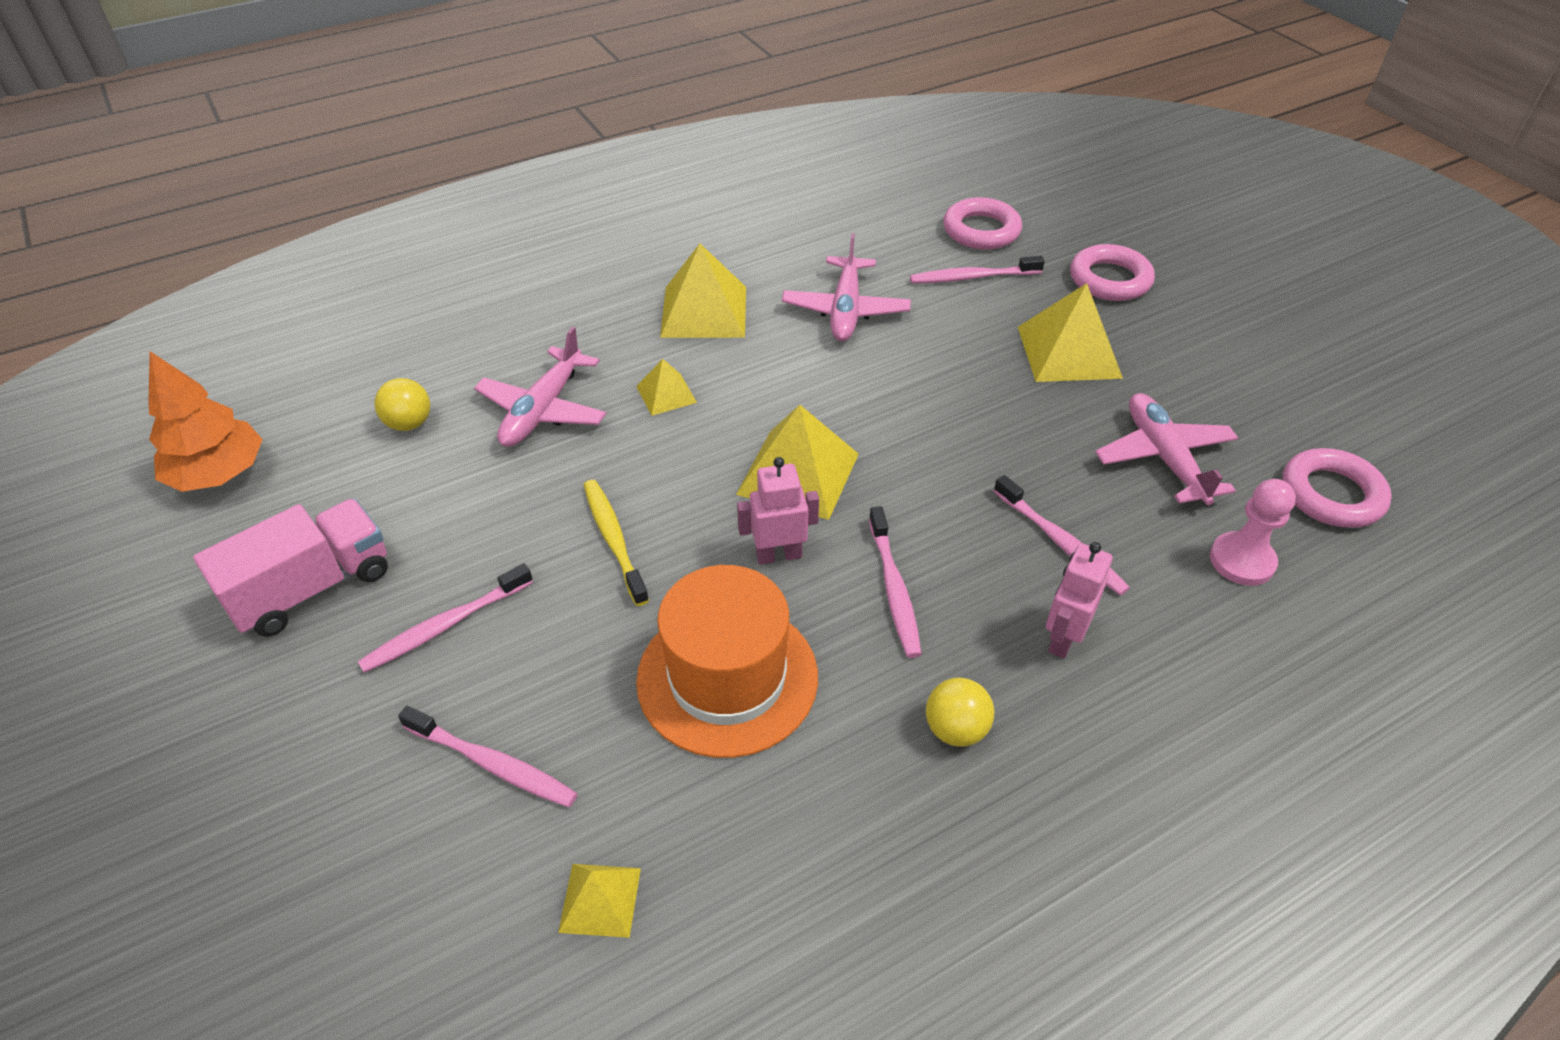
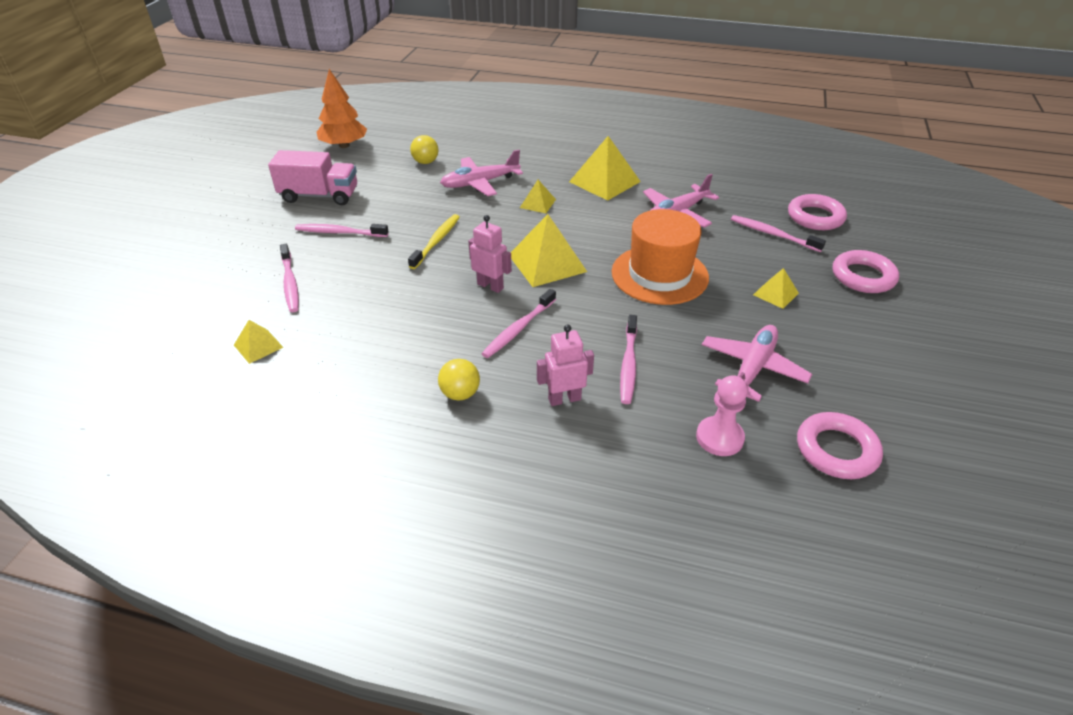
camera: 45 degrees right, 5 degrees down
orange hat [636,565,818,758] -> orange hat moved to [612,209,709,305]
yellow pyramid [1018,283,1123,382] -> yellow pyramid [753,268,799,309], size x0.53

